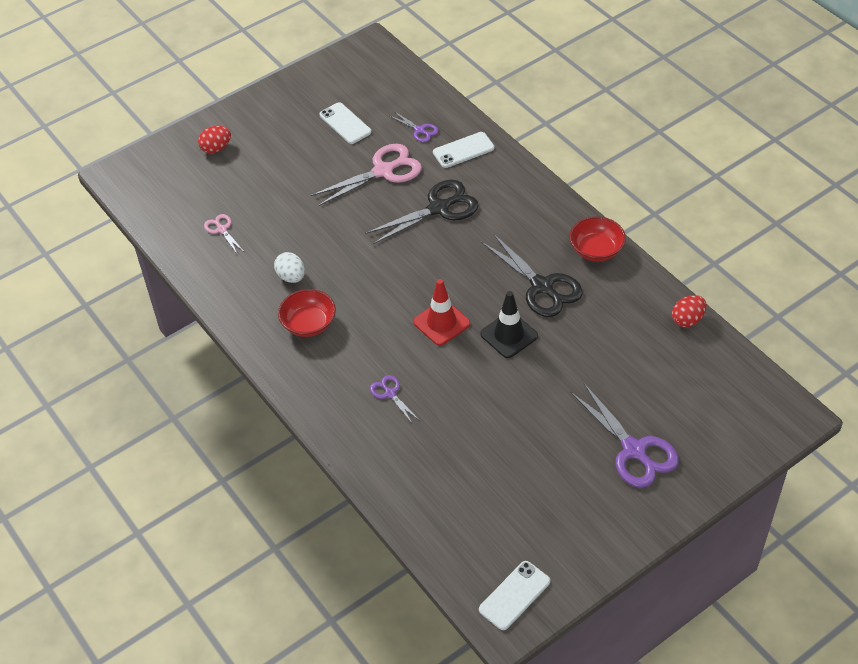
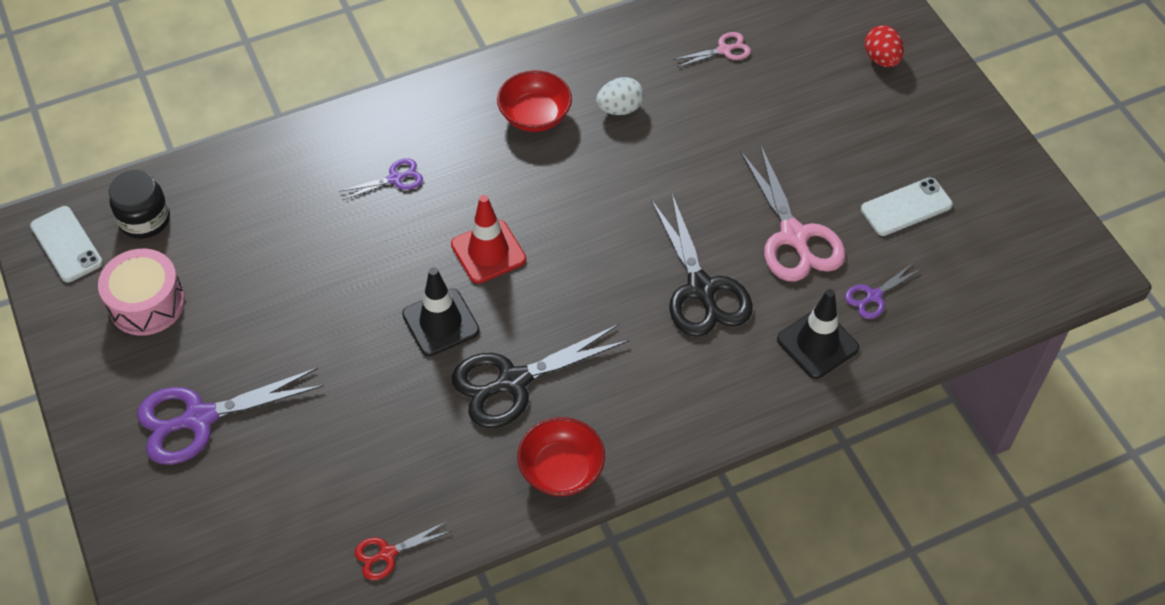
camera: 100 degrees right, 5 degrees up
white phone [433,132,494,168] -> black traffic cone [777,289,859,379]
red egg [672,295,706,328] -> red scissors [355,521,451,580]
none -> pink drum [98,249,185,336]
none -> black jar [109,170,170,239]

